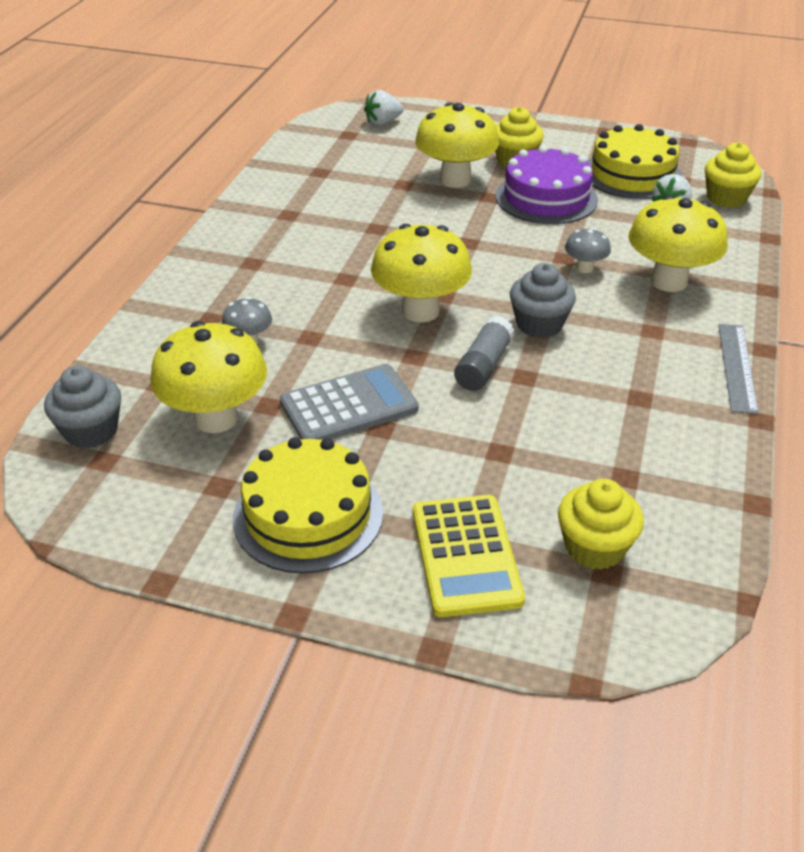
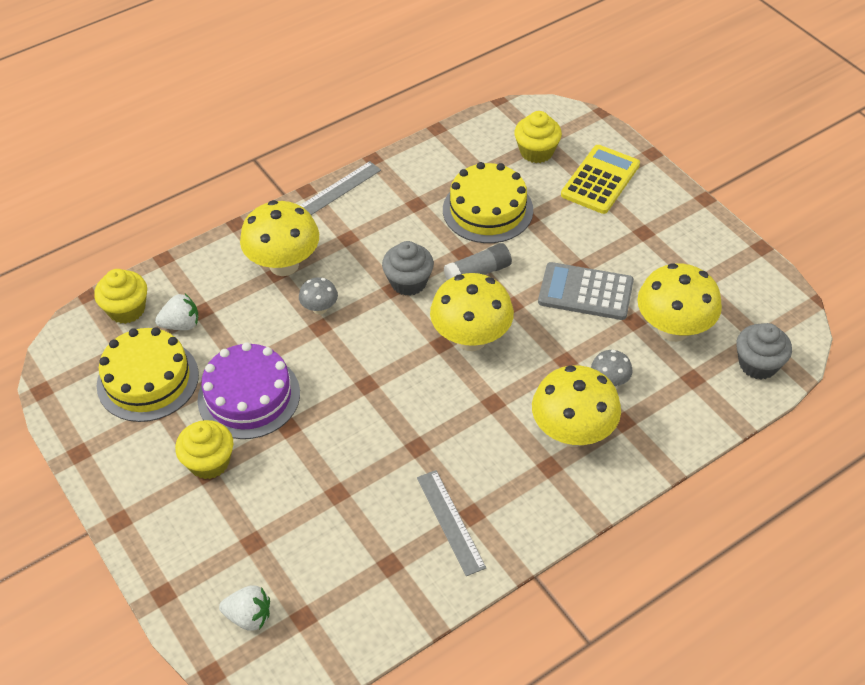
camera: 140 degrees left, 10 degrees up
yellow cake [233,437,383,573] -> yellow cake moved to [443,162,533,243]
yellow mushroom [415,103,499,188] -> yellow mushroom moved to [532,365,621,447]
none -> grey ruler [417,470,486,576]

